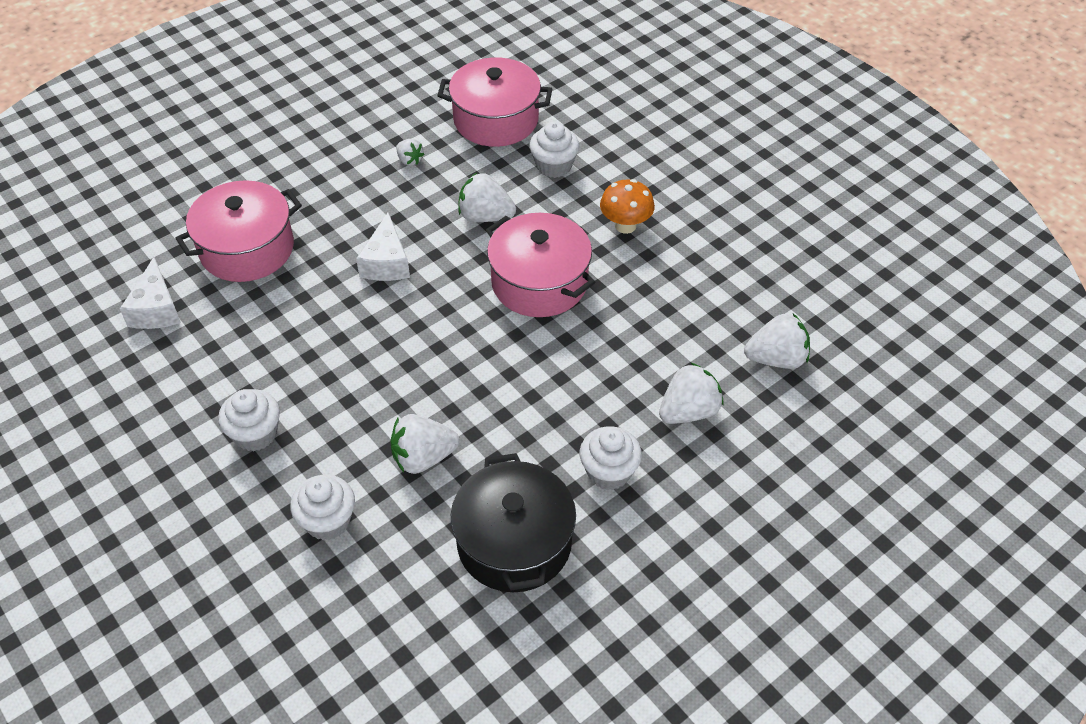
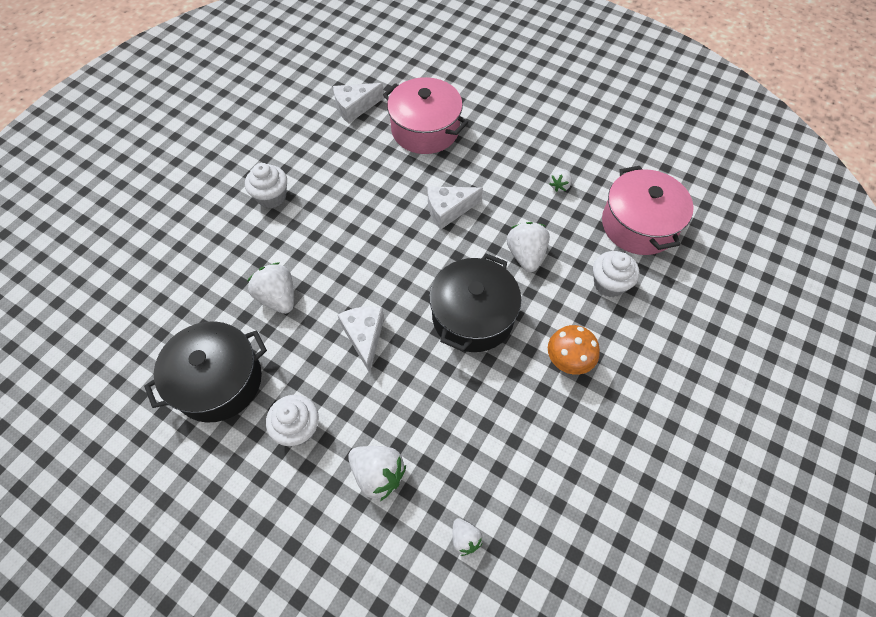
camera: 70 degrees right, 10 degrees up
white cupcake [290,475,355,540] -> none
pink pot [486,213,595,317] -> black pot [429,253,522,352]
white strawberry [744,314,810,369] -> white strawberry [452,518,482,556], size x0.57
none -> white cheese [337,306,384,373]

